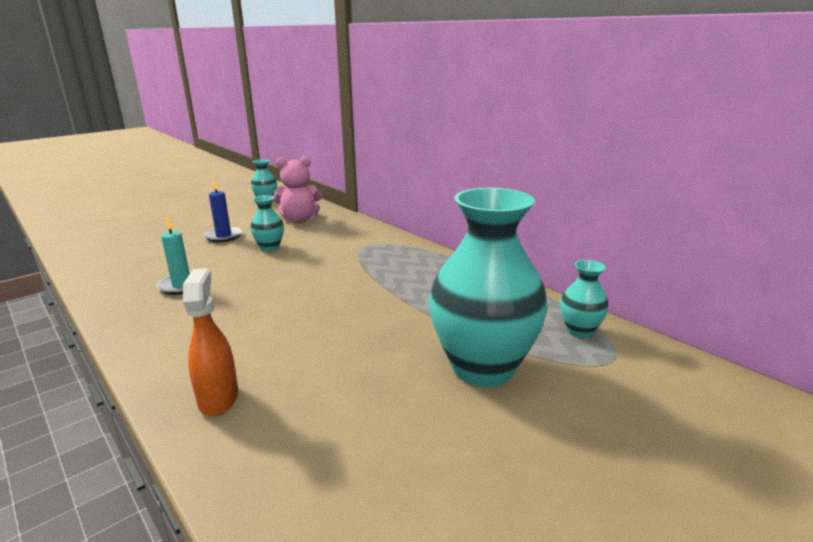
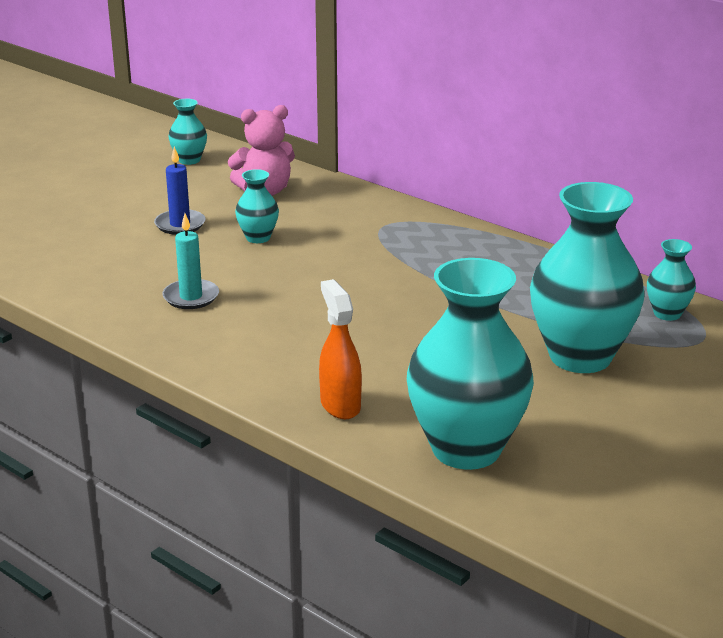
camera: 10 degrees left, 5 degrees up
none -> turquoise vase [407,258,534,470]

